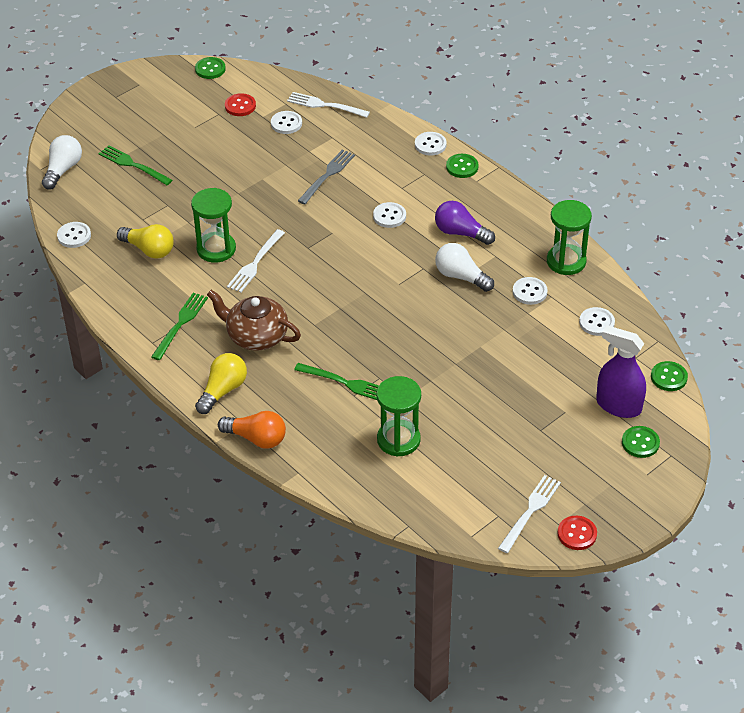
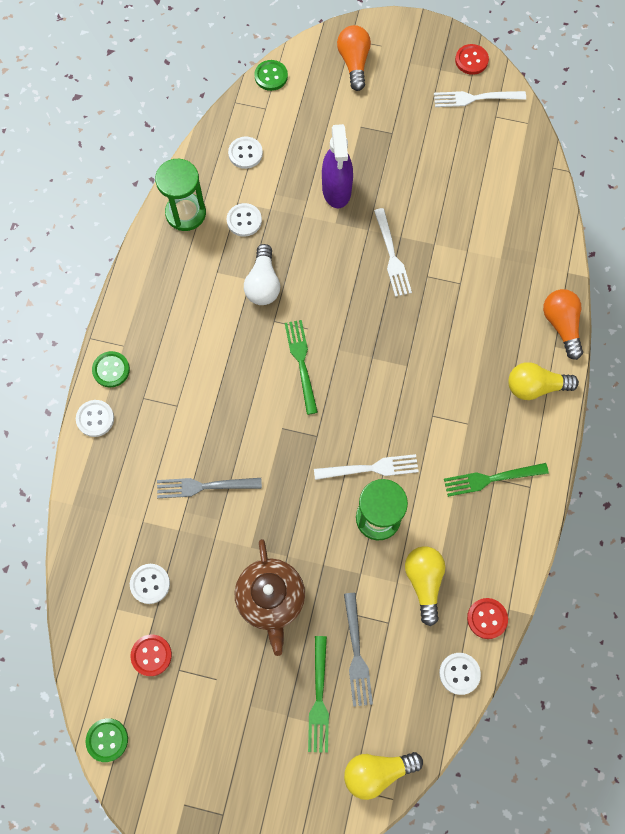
camera: 125 degrees left, 25 degrees up
white light bulb [42,135,82,190] -> yellow light bulb [344,752,423,800]
brown teapot [207,290,301,351] -> brown teapot moved to [235,539,305,656]
white fork [287,92,370,118] -> white fork moved to [374,208,412,297]
green fork [294,363,379,400] -> green fork moved to [285,320,318,415]
white button [373,202,406,228] -> none
green hourglass [377,376,421,457] -> none
purple light bulb [435,201,495,245] -> none
purple spray bottle [596,325,646,418] -> purple spray bottle moved to [322,124,353,208]
green button [622,426,660,458] -> orange light bulb [337,25,371,91]
none -> grey fork [344,593,373,707]
none -> red button [467,598,508,639]

